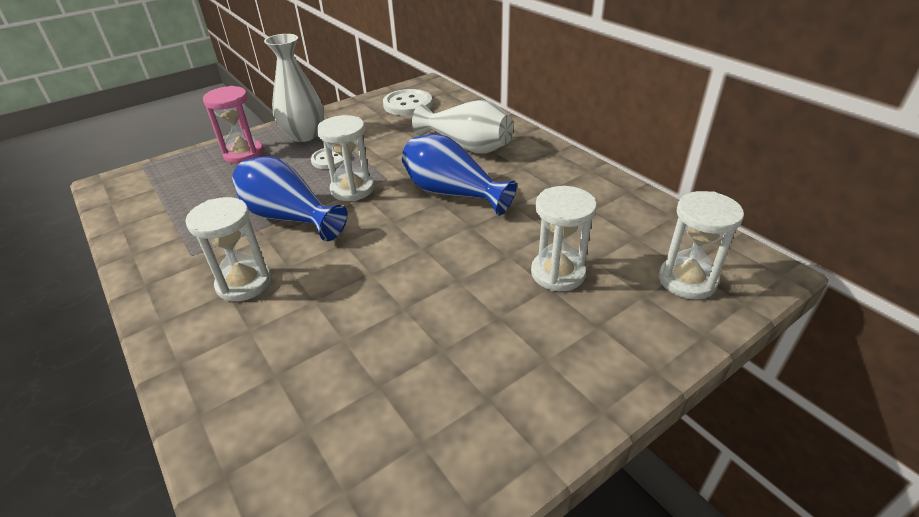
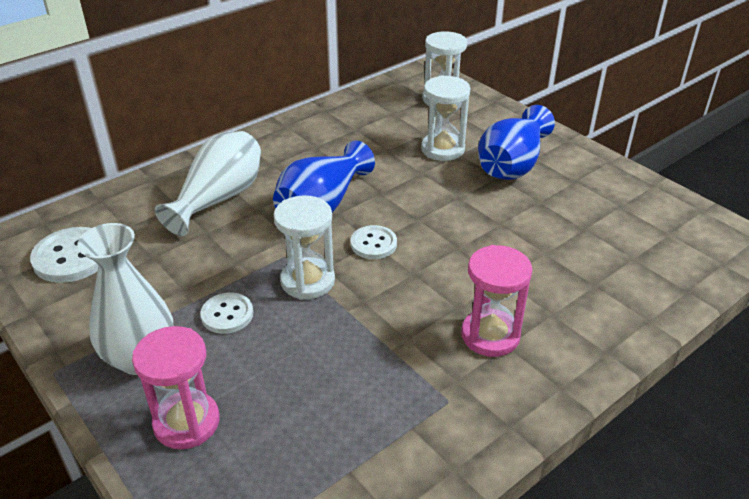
camera: 95 degrees left, 0 degrees up
white hourglass [186,197,271,302] -> pink hourglass [461,245,532,357]
blue vase [232,156,347,241] -> blue vase moved to [478,105,555,180]
none -> white button [351,225,397,259]

